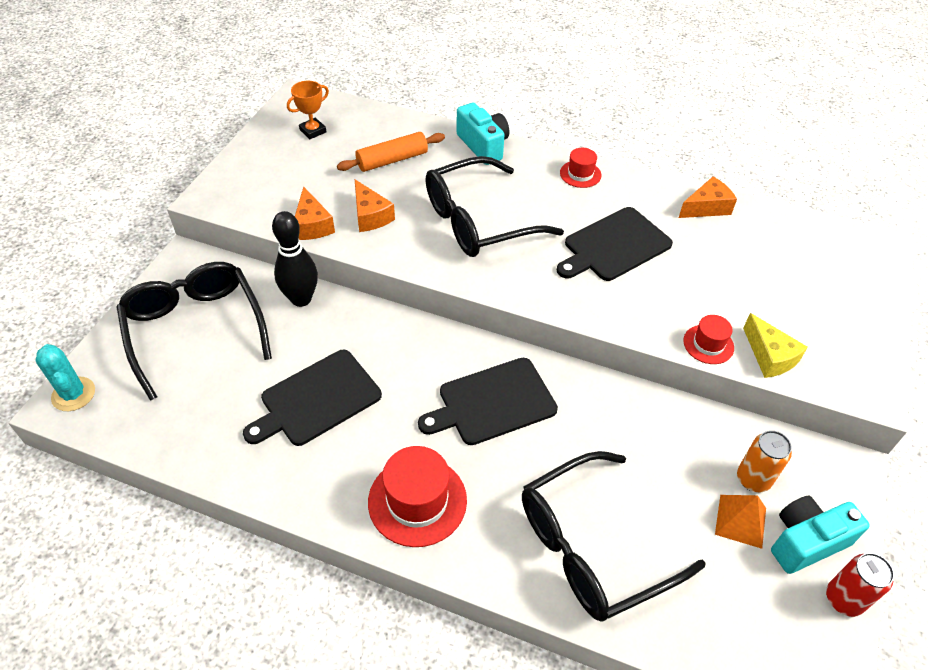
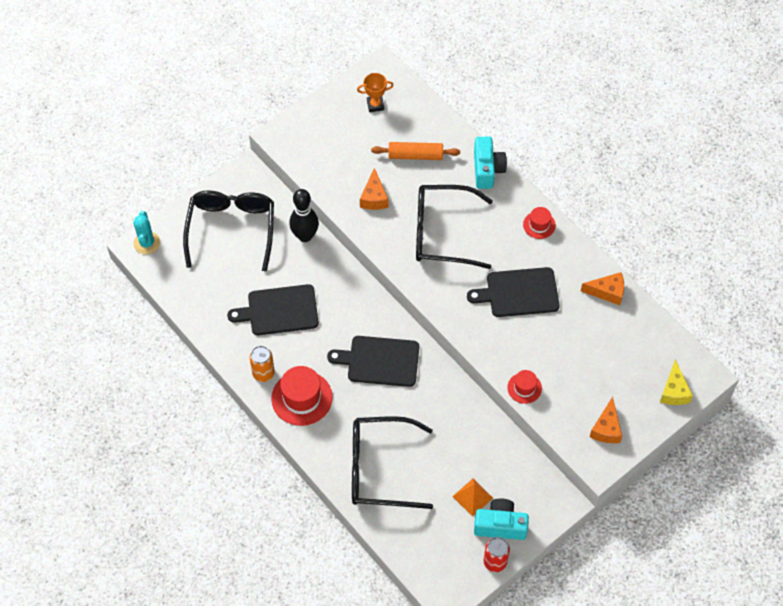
camera: 30 degrees right, 10 degrees up
orange cheese [295,186,335,240] -> orange cheese moved to [590,397,622,443]
orange can [737,430,792,493] -> orange can moved to [250,346,275,382]
yellow cheese [743,313,808,378] -> yellow cheese moved to [660,359,693,405]

